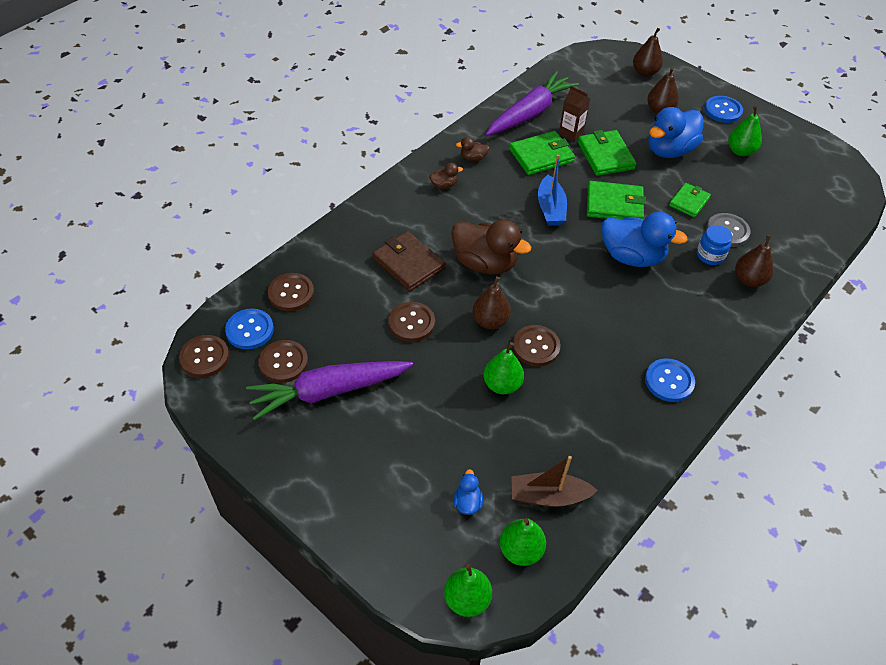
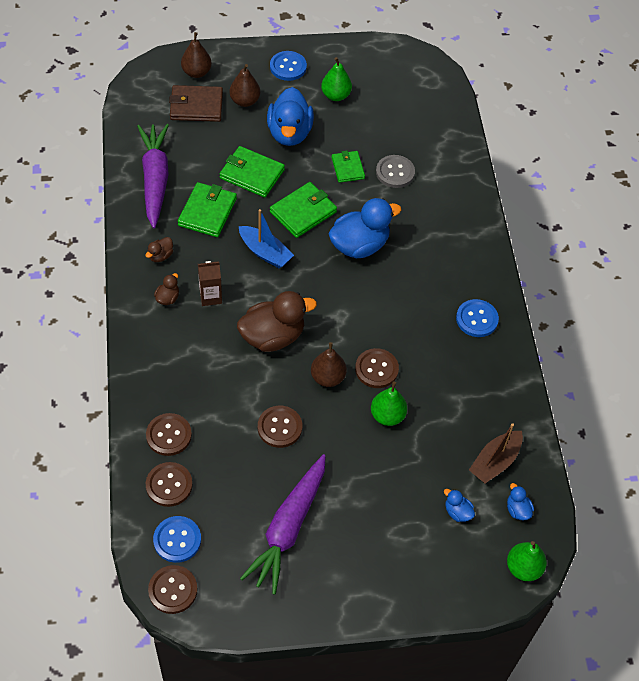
camera: 50 degrees left, 5 degrees up
brown button [258,340,308,383] -> brown button moved to [146,413,192,456]
brown wallet [372,231,446,291] -> brown wallet moved to [169,85,223,122]
green pear [500,518,546,566] -> blue duck [507,483,534,520]
brown carton [559,86,590,141] -> brown carton moved to [198,261,222,306]
blue jar [697,225,732,265] -> none
brown pear [735,235,774,287] -> none

